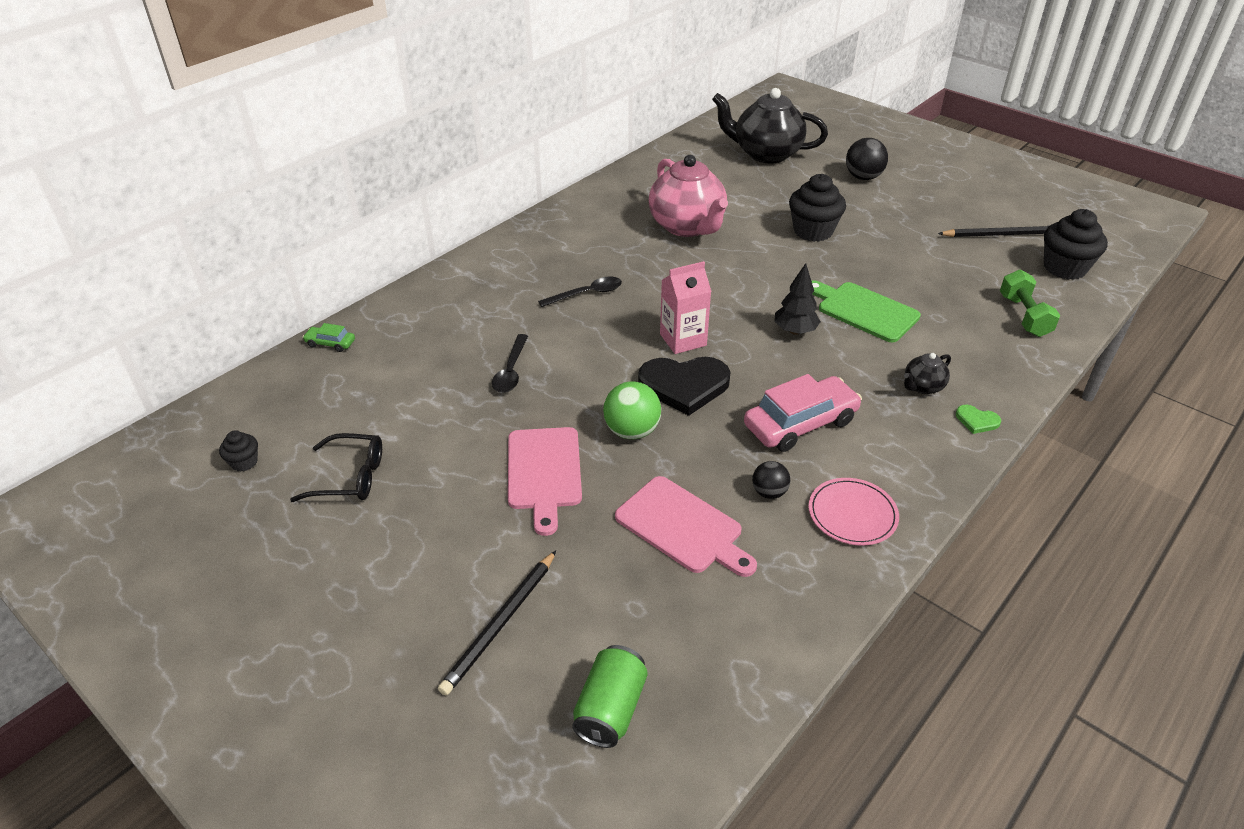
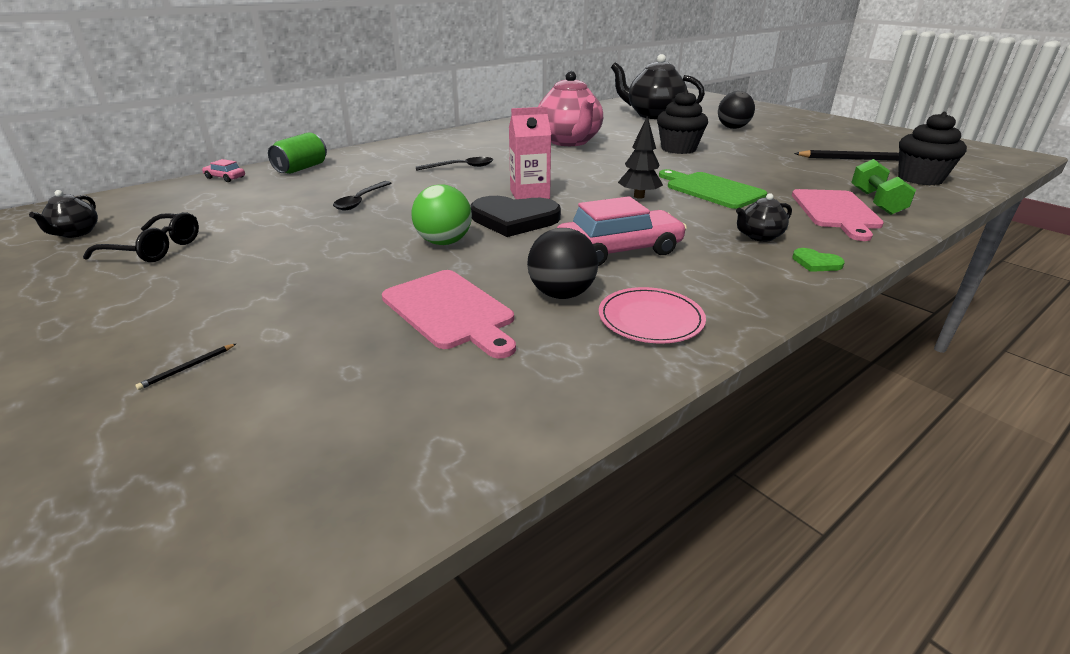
camera: 10 degrees right, 10 degrees down
black cupcake [219,430,258,472] -> black teapot [29,190,98,238]
green car [303,323,355,352] -> pink car [202,159,245,182]
black pencil [438,551,556,696] -> black pencil [135,343,237,390], size x0.41
pink cutting board [508,427,582,536] -> pink cutting board moved to [792,189,884,241]
green can [572,645,648,748] -> green can moved to [268,132,327,174]
black ball [752,461,791,499] -> black ball [527,228,598,299], size x1.64

